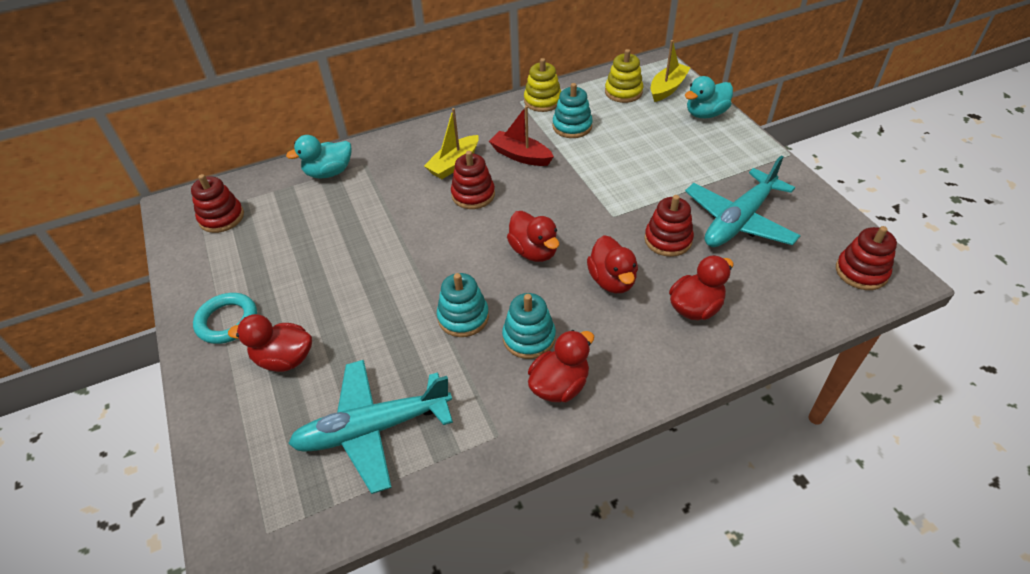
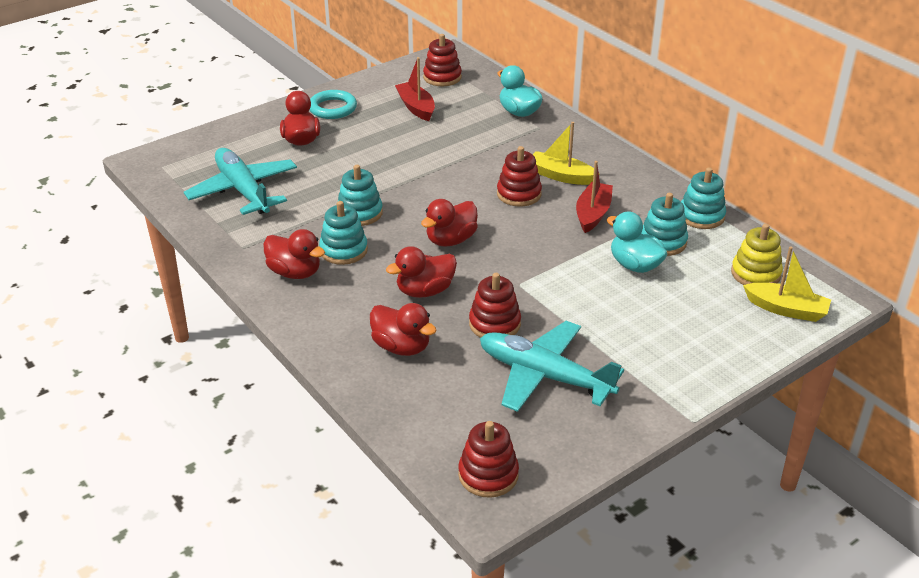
camera: 75 degrees right, 10 degrees down
yellow stacking toy [524,58,561,112] -> turquoise stacking toy [681,167,726,229]
turquoise duck [685,76,733,118] -> turquoise duck moved to [607,211,667,273]
none -> red boat [395,57,435,121]

